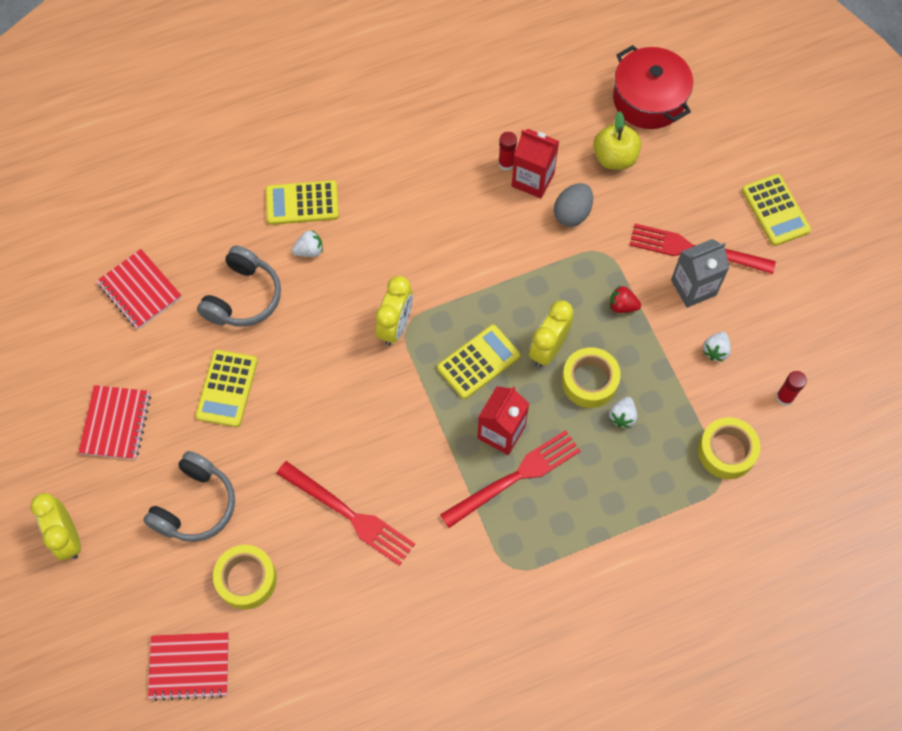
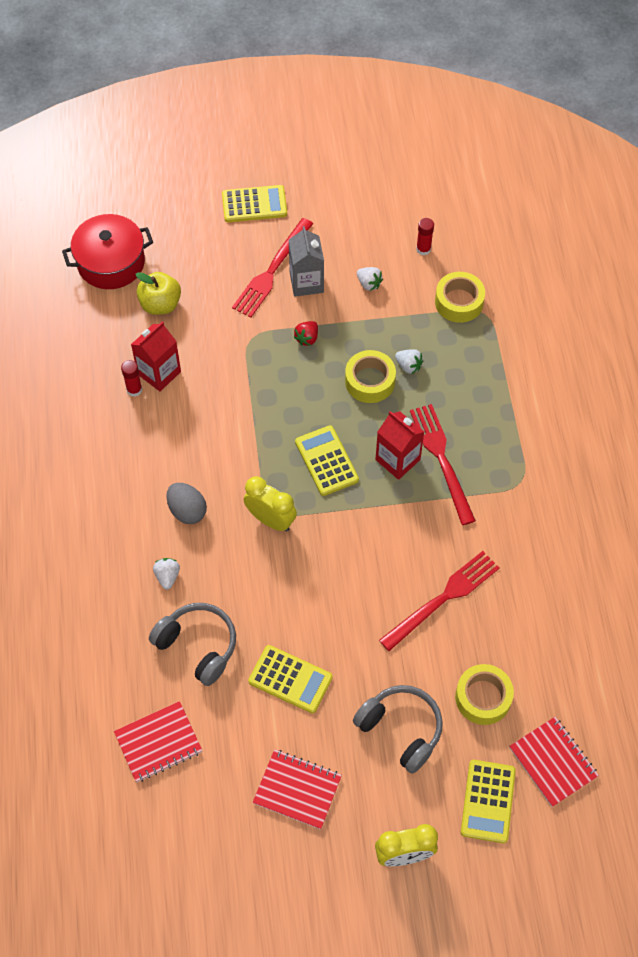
camera: 75 degrees left, 5 degrees down
red notebook [148,632,229,701] -> red notebook turned 45 degrees counterclockwise [509,717,599,807]
yellow calculator [266,180,339,225] -> yellow calculator moved to [461,760,516,843]
yellow clock [529,300,573,367] -> none
grey egg [554,183,593,227] -> grey egg moved to [166,483,207,524]

